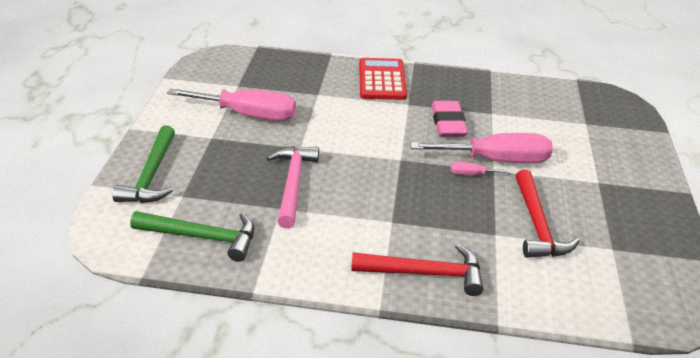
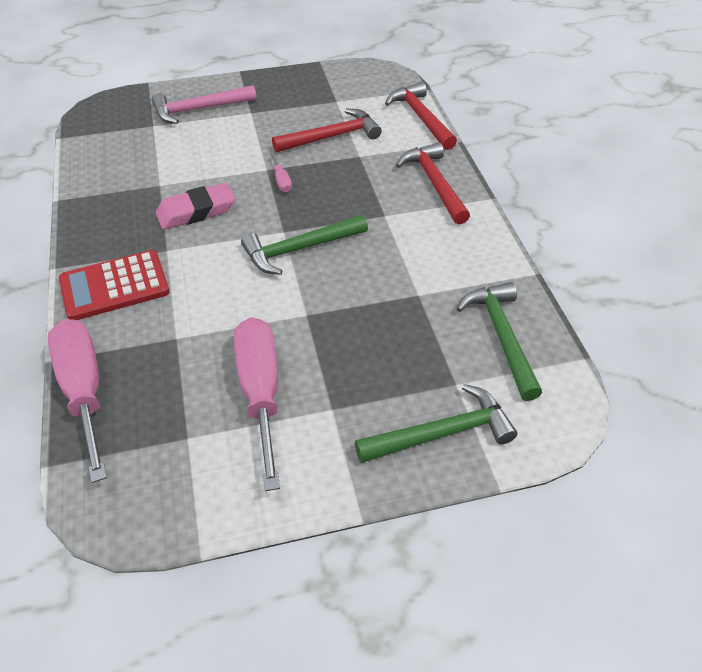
camera: 110 degrees left, 10 degrees up
pink hammer [267,146,319,228] -> pink hammer moved to [151,85,257,124]
pink screwdriver [410,133,553,163] -> pink screwdriver moved to [48,319,107,483]
none -> green hammer [241,215,368,275]
none -> red hammer [385,82,457,150]

